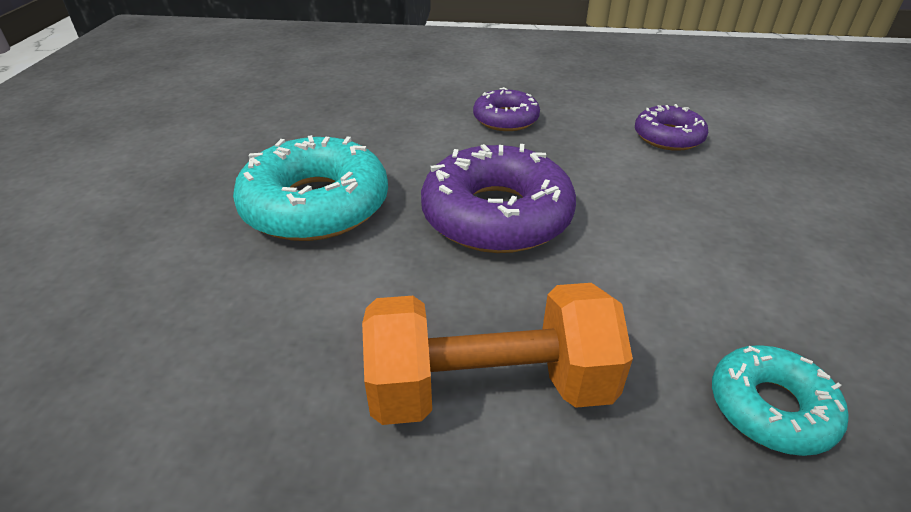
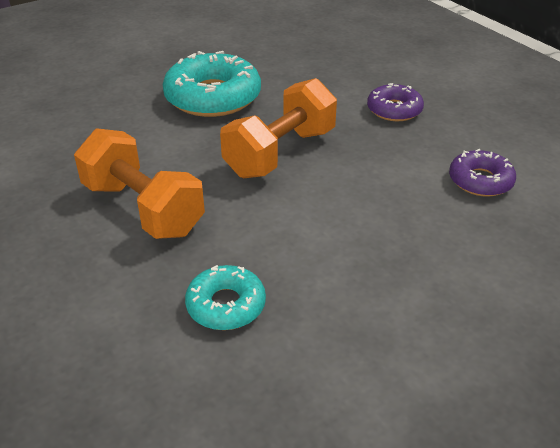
camera: 50 degrees right, 0 degrees up
purple donut [421,144,576,253] -> orange dumbbell [220,78,337,178]

